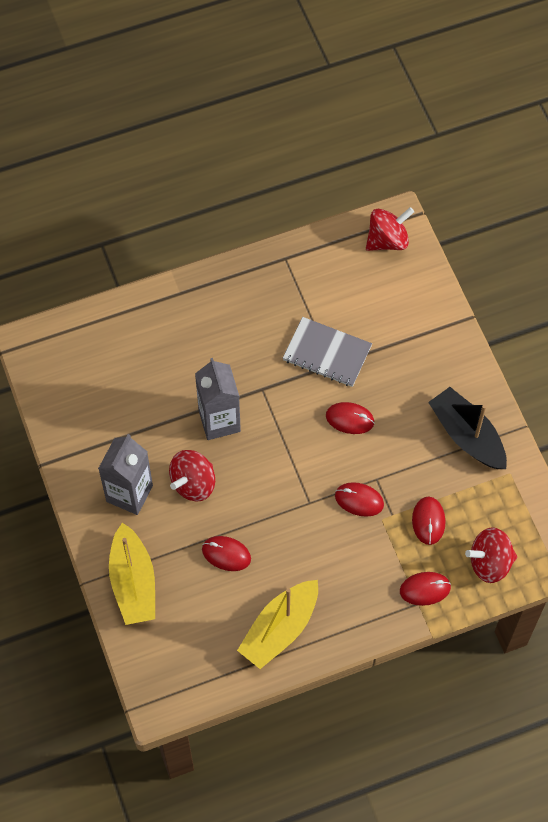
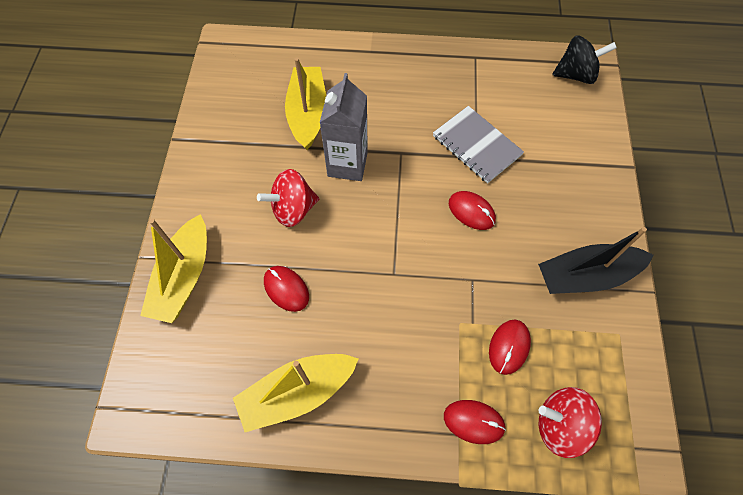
camera: 25 degrees right, 0 degrees up
grey carton [98,434,153,515] -> none
red mouse [335,482,384,517] -> none
red spinning top [366,207,414,251] -> black spinning top [552,36,617,84]
black boat [428,387,507,469] -> black boat turned 90 degrees counterclockwise [538,227,654,294]
none -> yellow boat [285,57,326,150]

